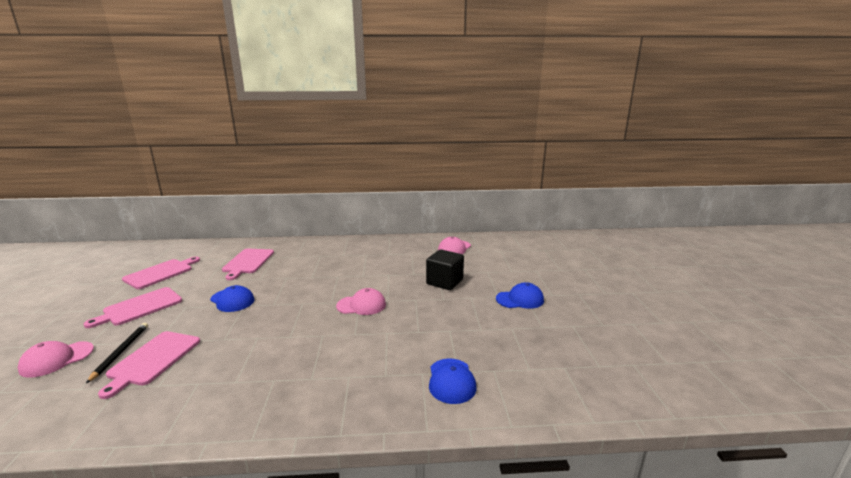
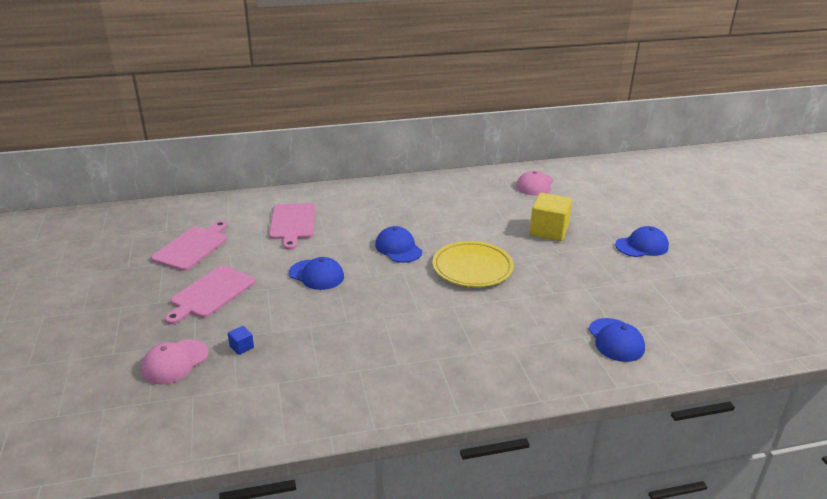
camera: 10 degrees left, 10 degrees up
black pencil [86,323,148,383] -> blue cube [228,326,254,355]
pink cutting board [98,331,200,399] -> none
pink cap [336,288,386,315] -> yellow plate [432,241,514,287]
black cube [426,249,464,290] -> yellow cube [529,193,572,241]
none -> blue cap [375,226,422,263]

